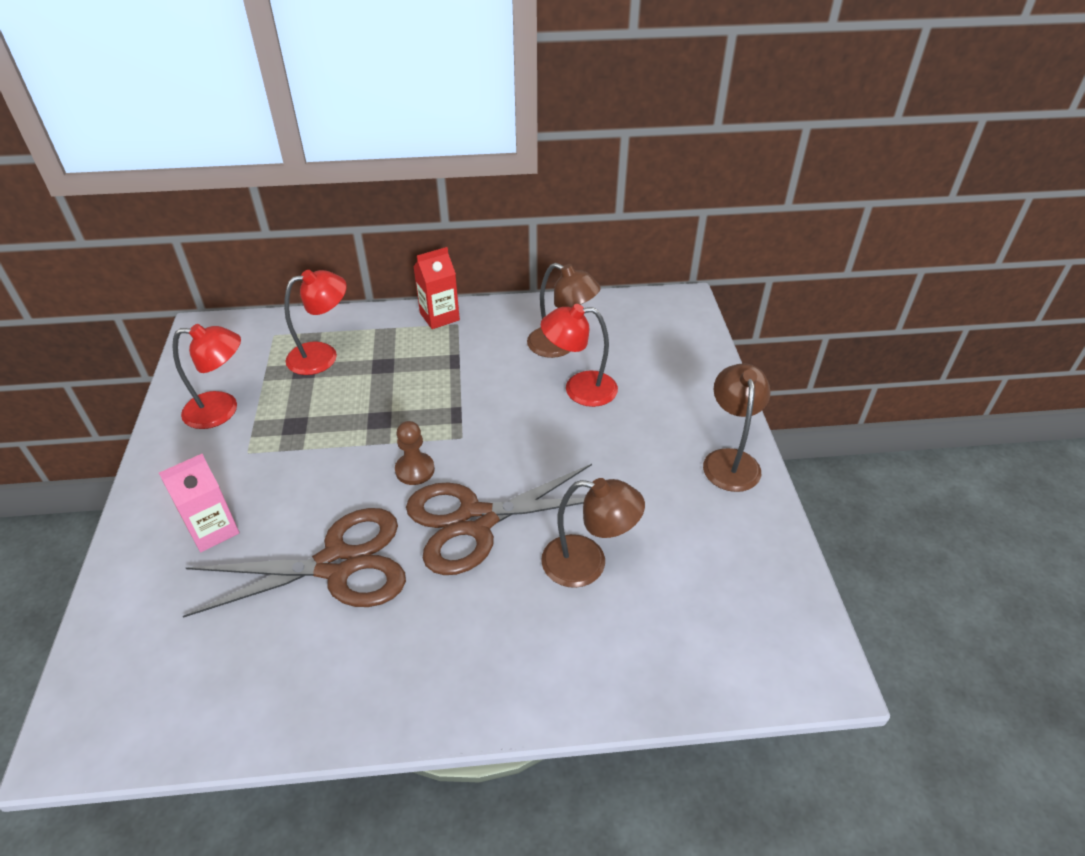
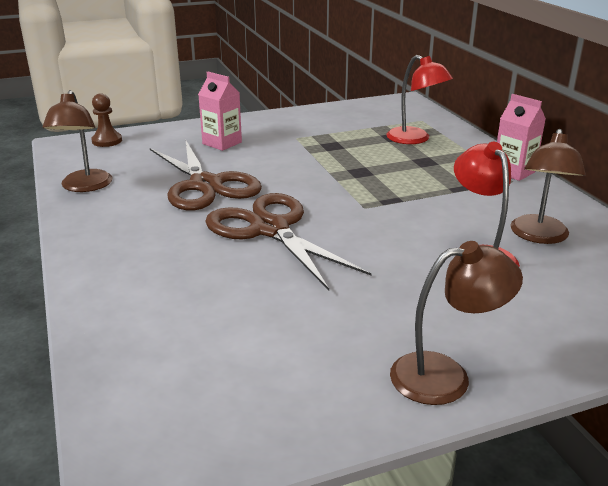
camera: 75 degrees right, 15 degrees down
red lamp [173,324,241,429] -> none
brown pawn [395,421,435,485] -> brown pawn moved to [91,93,122,147]
red carton [413,247,460,329] -> pink carton [497,94,546,181]
brown lamp [541,478,645,588] -> brown lamp moved to [42,90,113,192]

